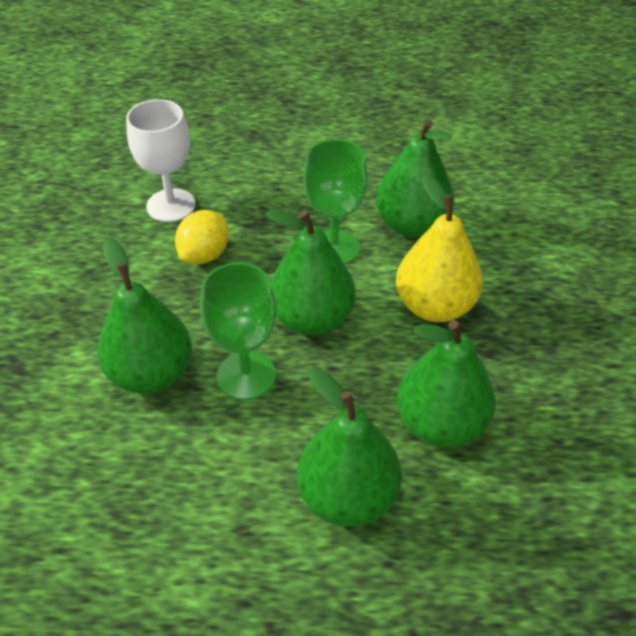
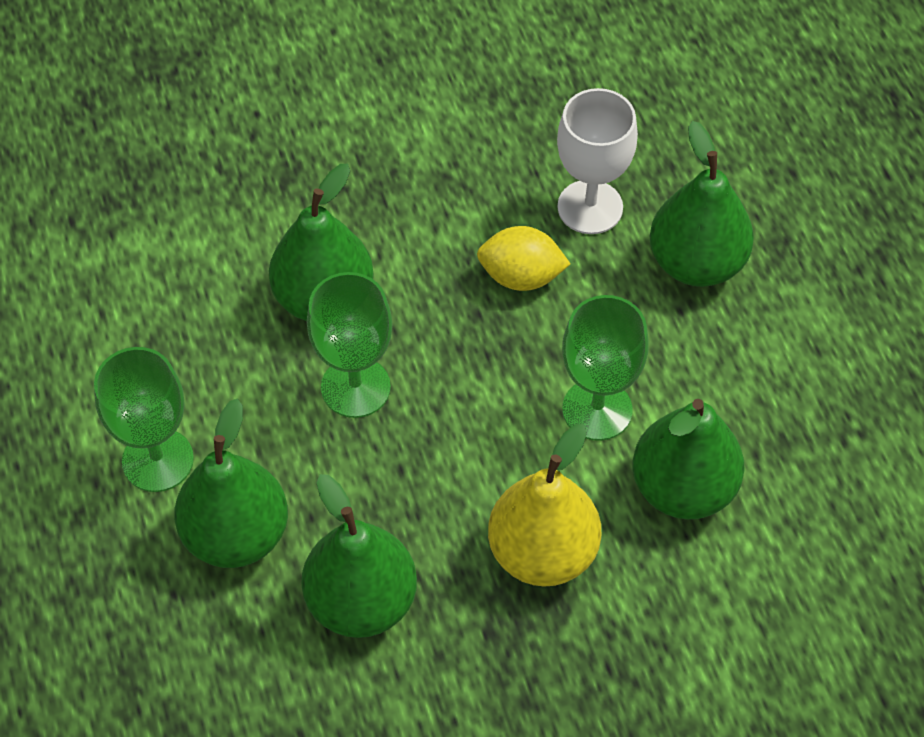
camera: 70 degrees right, 10 degrees up
green pear [265,210,355,335] -> green pear moved to [650,121,754,287]
none -> green goblet [94,347,194,492]

